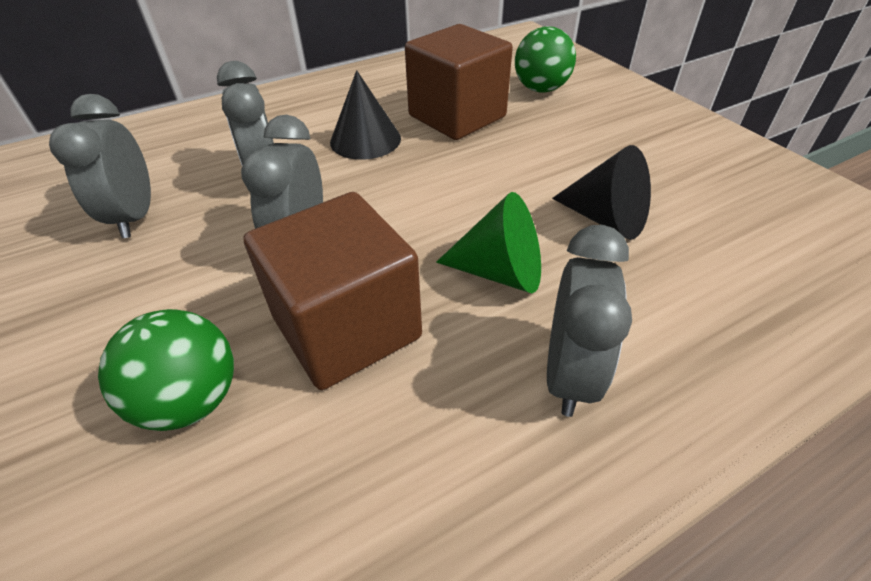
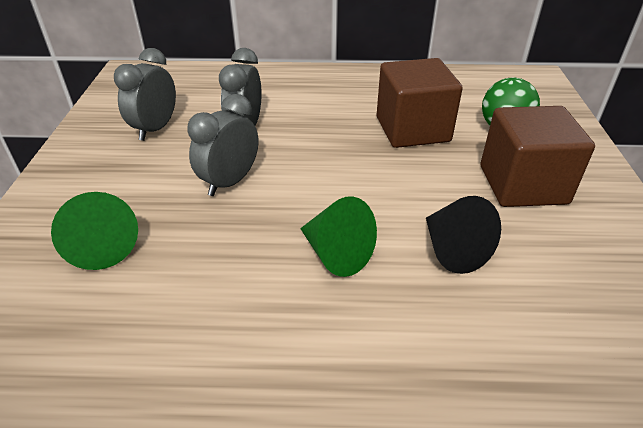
camera: 30 degrees right, 5 degrees down
green ball [98,309,234,431] -> green cone [51,192,138,270]
brown cube [244,192,422,390] -> brown cube moved to [481,106,595,207]
black cone [330,70,401,160] -> none
grey clock [547,225,632,417] -> none

